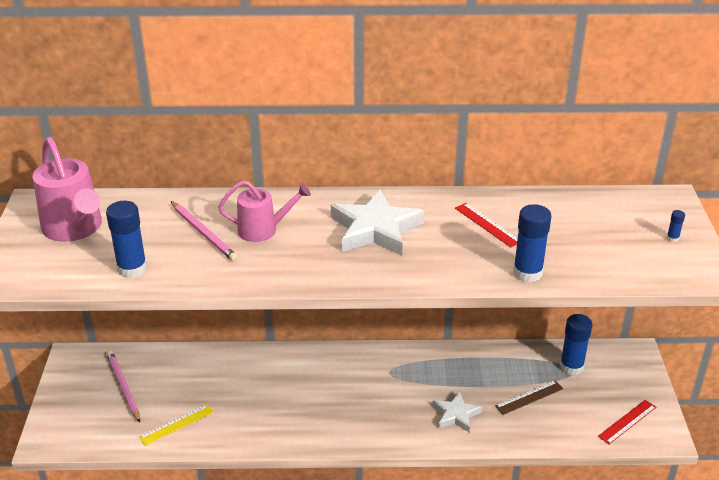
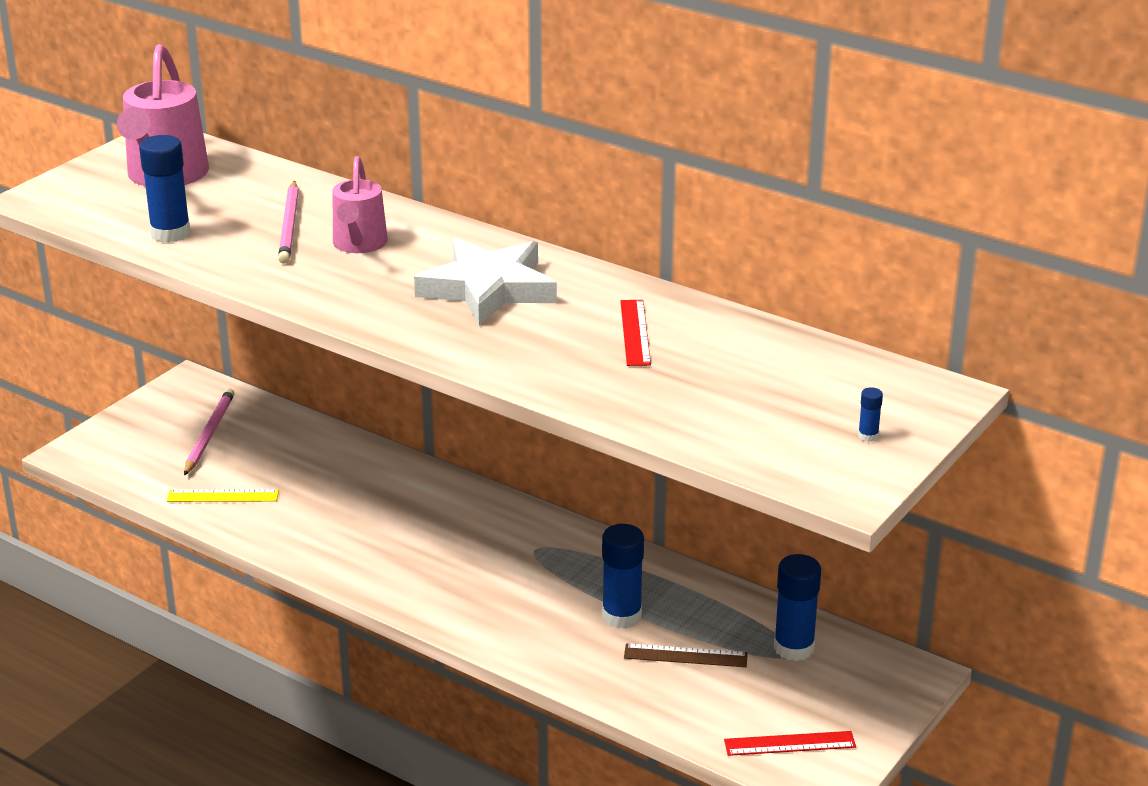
camera: 35 degrees right, 5 degrees down
pink watering can [218,180,311,242] -> pink watering can turned 60 degrees clockwise [333,156,388,253]
white star [433,391,482,432] -> none
blue glue stick [513,204,551,282] -> blue glue stick moved to [602,524,644,629]

